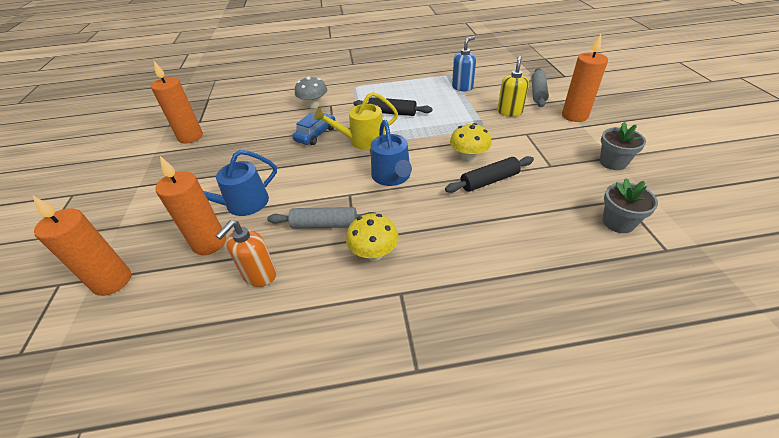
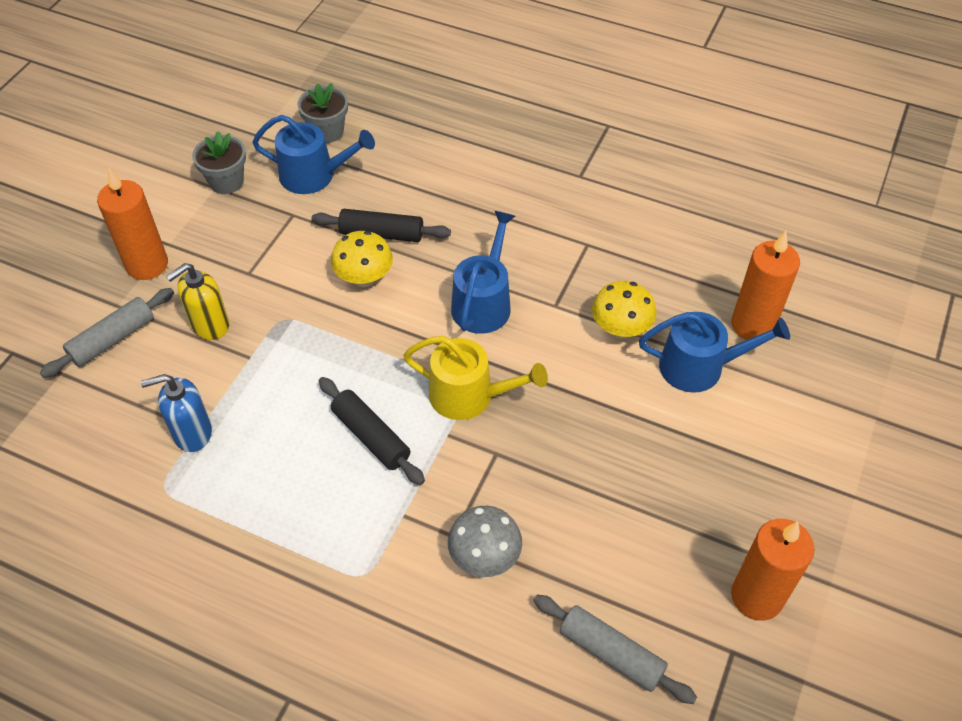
camera: 150 degrees left, 10 degrees up
orange candle [32,195,131,296] -> none
orange soap dispenser [216,220,276,287] -> none
grey rolling pin [267,207,377,228] -> grey rolling pin moved to [533,595,697,704]
blue car [292,113,335,145] -> none
yellow mushroom [346,213,399,261] -> yellow mushroom moved to [592,281,656,339]
none -> blue watering can [252,115,375,194]

